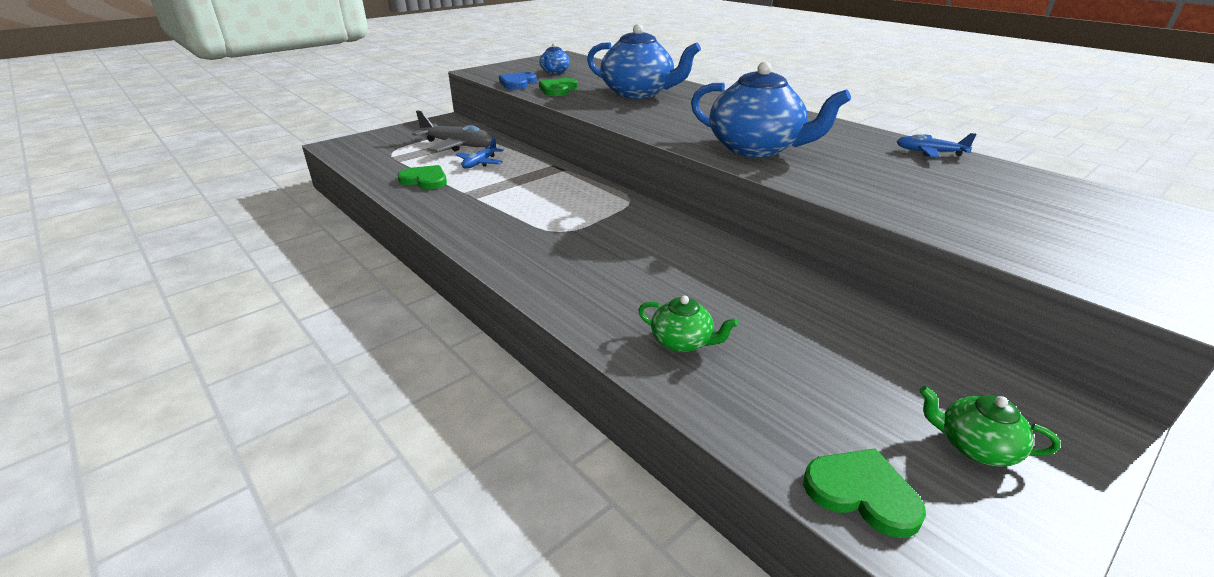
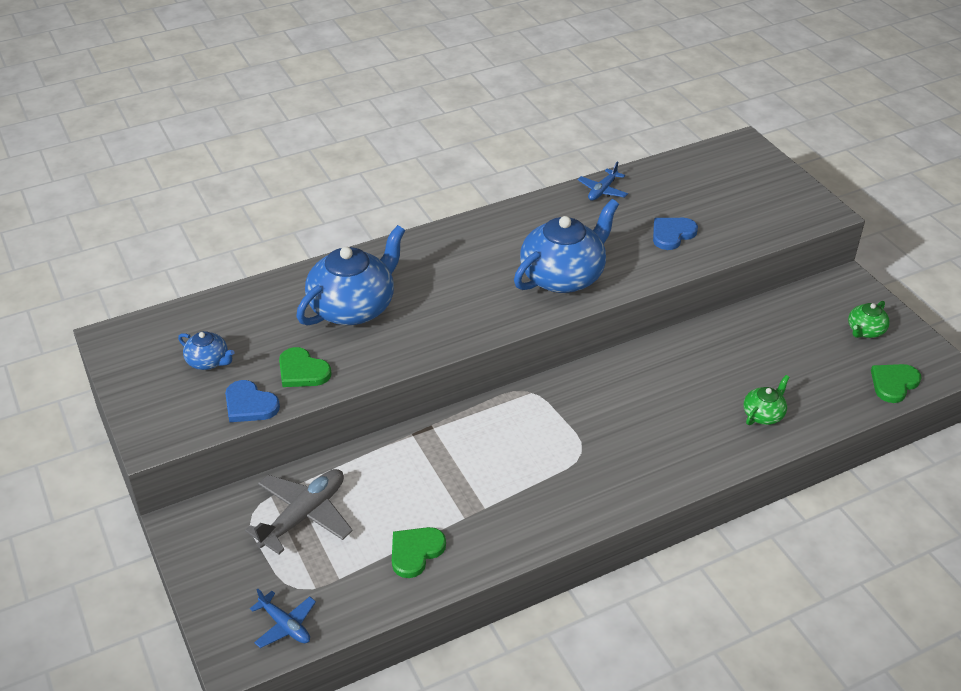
camera: 75 degrees left, 10 degrees up
blue plane [456,137,504,169] -> blue plane moved to [250,588,316,648]
none -> blue heart [653,218,698,250]

